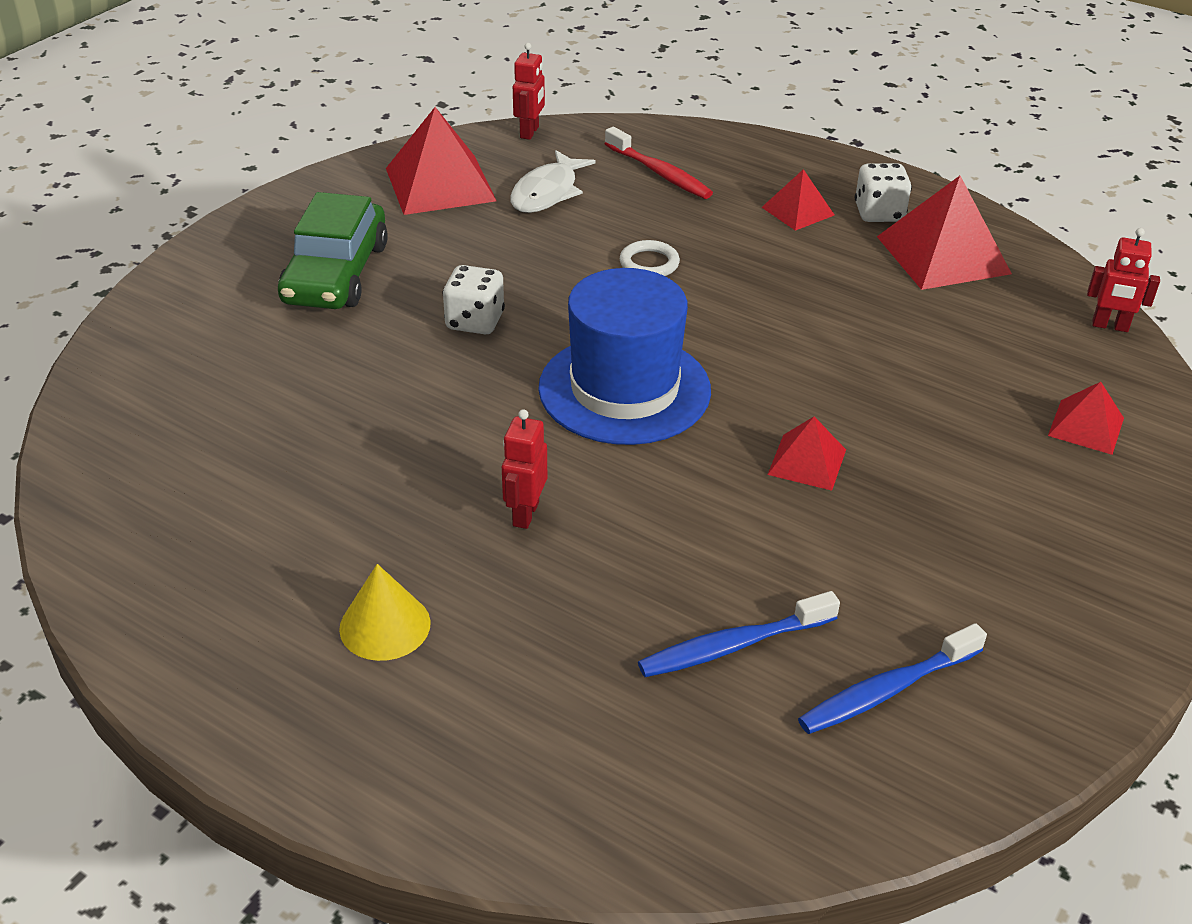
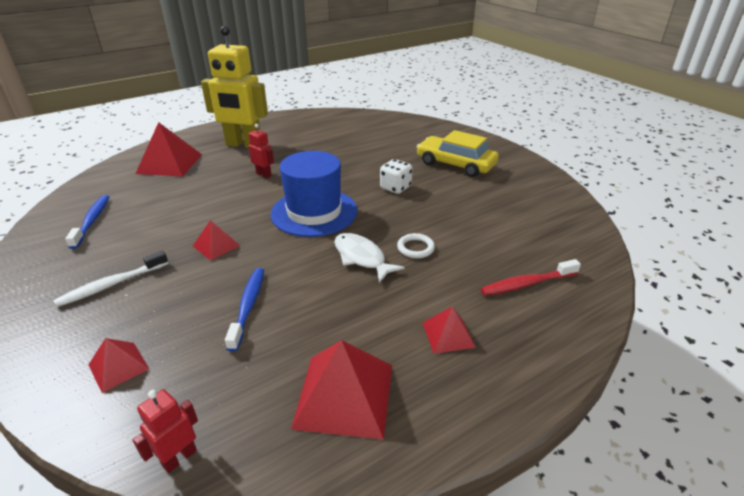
camera: 115 degrees right, 5 degrees down
green car [278,192,388,309] -> yellow car [417,130,499,177]
yellow cone [339,564,431,661] -> yellow robot [201,26,268,148]
red pyramid [386,107,496,215] -> red pyramid moved to [135,122,202,177]
white fish [510,150,596,213] -> white fish moved to [334,233,405,283]
red robot [513,43,545,140] -> none
blue toothbrush [638,591,840,677] -> blue toothbrush moved to [225,268,264,352]
white dice [855,163,912,222] -> none
none -> white toothbrush [53,250,168,307]

